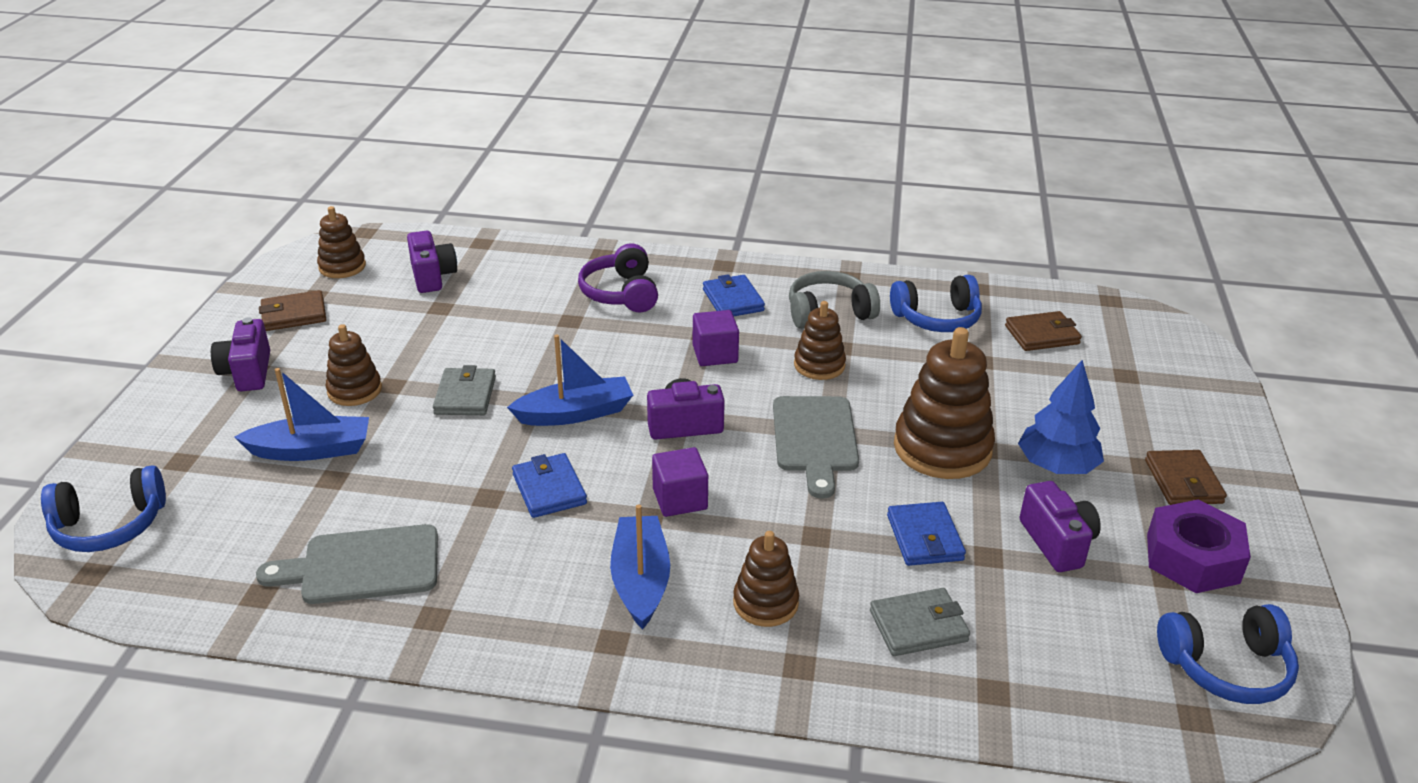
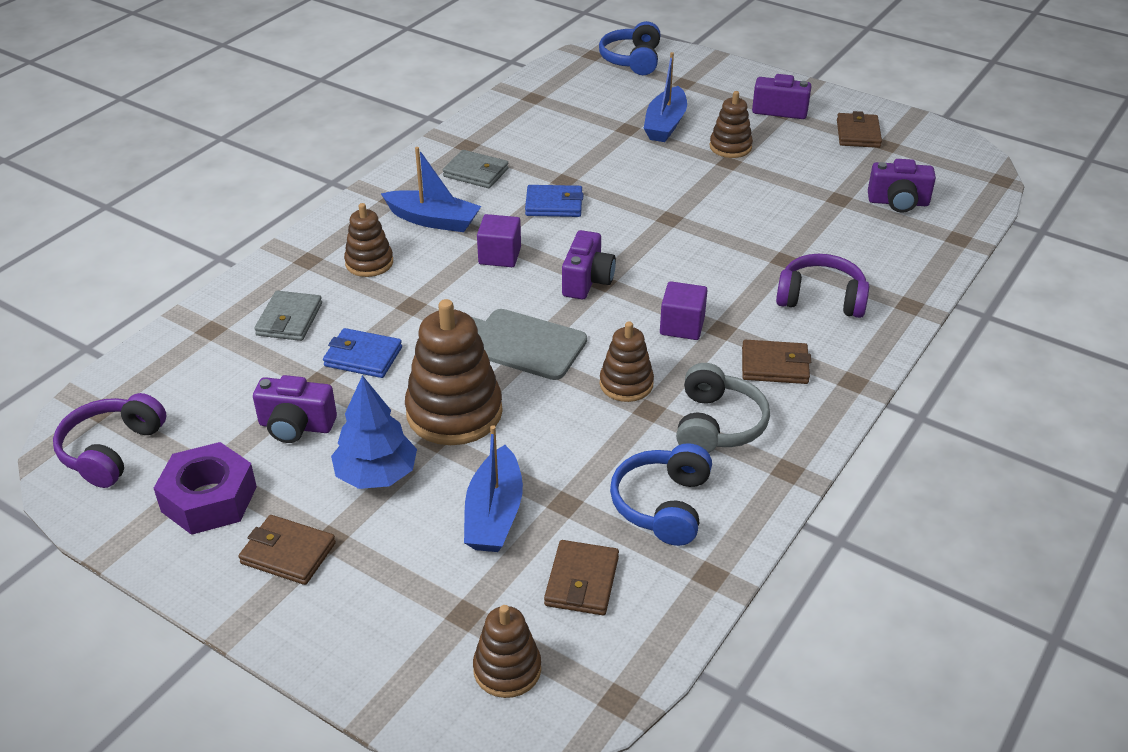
camera: 115 degrees right, 5 degrees up
grey cutting board [256,524,438,604] -> none
brown stacking toy [317,206,366,278] -> brown stacking toy moved to [473,605,541,698]
grey wallet [433,365,496,415] -> grey wallet moved to [443,150,509,188]
blue boat [507,334,633,426] -> blue boat moved to [464,425,523,552]
blue wallet [703,274,765,316] -> brown wallet [742,340,811,384]
blue headphones [1157,604,1299,704] -> purple headphones [53,393,167,488]

